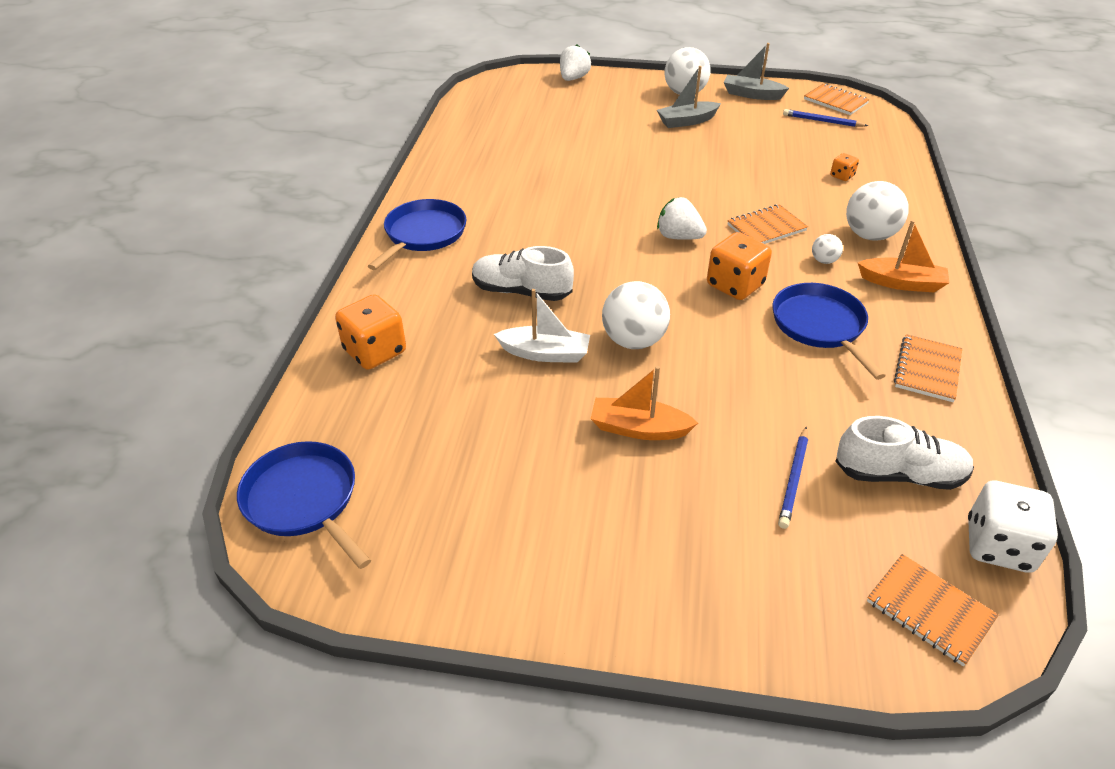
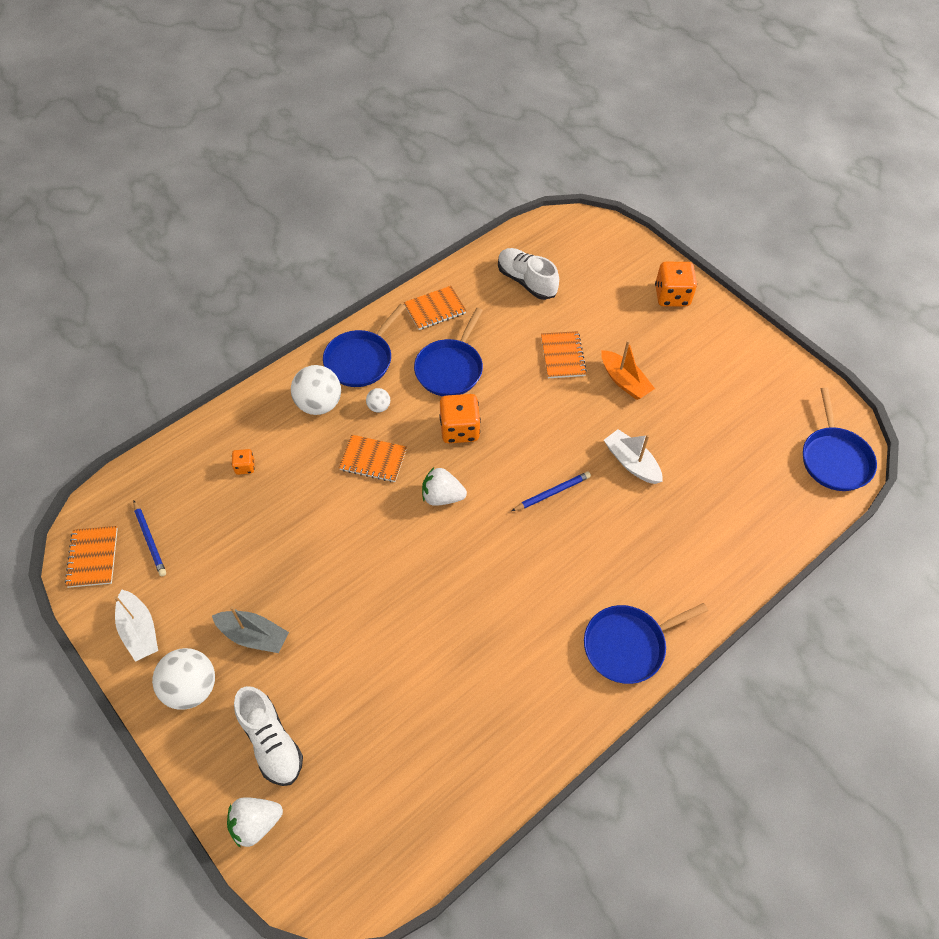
camera: 140 degrees left, 15 degrees up
orange dice [335,294,406,370] -> orange dice moved to [655,262,697,306]
white shoe [472,246,574,301] -> white shoe moved to [234,686,303,786]
white ball [602,281,670,349] -> none
white strawberry [657,197,707,240] -> white strawberry turned 120 degrees clockwise [422,467,467,506]
grey boat [724,43,789,100] -> white boat [114,589,158,662]
blue pencil [778,427,808,529] -> blue pencil moved to [512,472,591,511]
orange boat [858,220,949,292] -> blue pan [323,304,406,387]
orange notebook [867,554,998,666] -> orange notebook moved to [541,331,587,378]
white dice [968,481,1058,573] -> none

